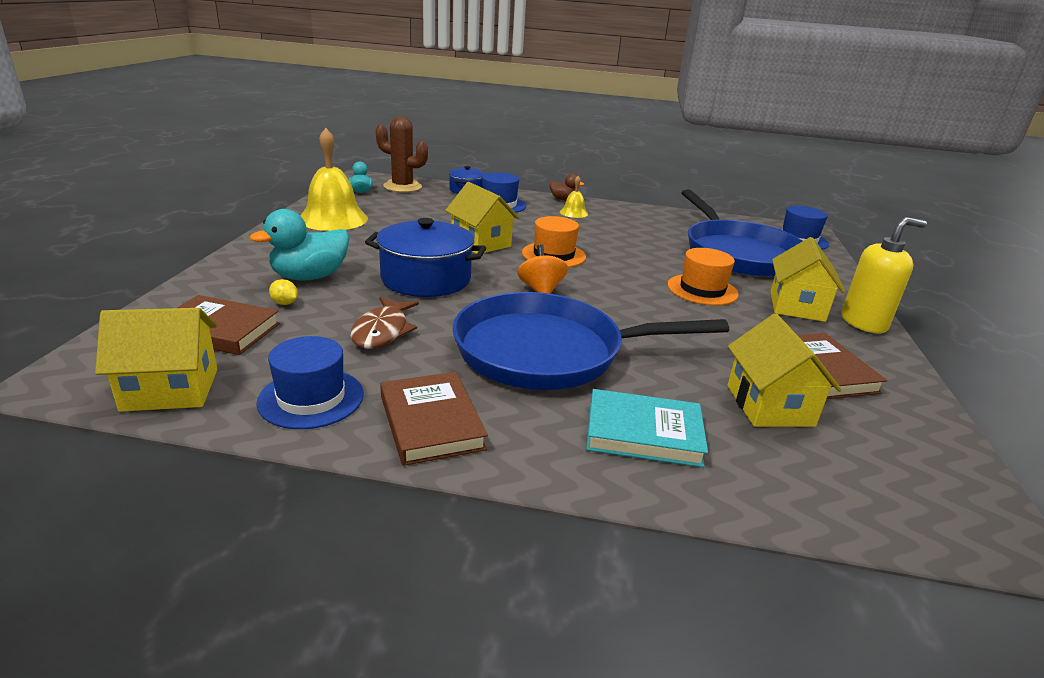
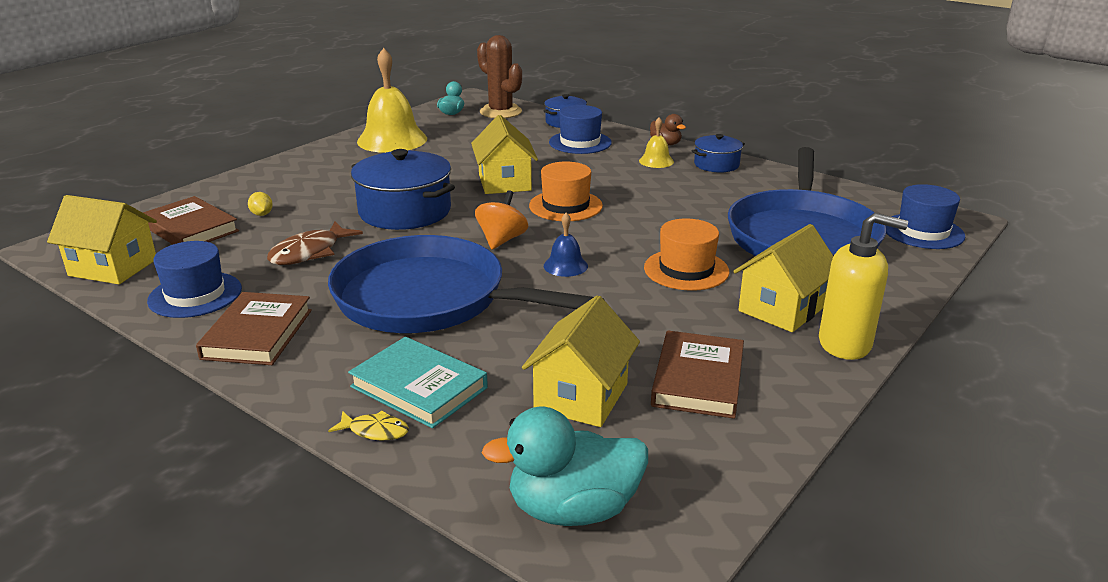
camera: 30 degrees right, 0 degrees up
turquoise duck [250,209,350,281] -> turquoise duck moved to [482,407,648,526]
none -> yellow fish [328,411,409,441]
none -> blue bell [544,213,588,277]
none -> blue pot [692,134,745,172]

